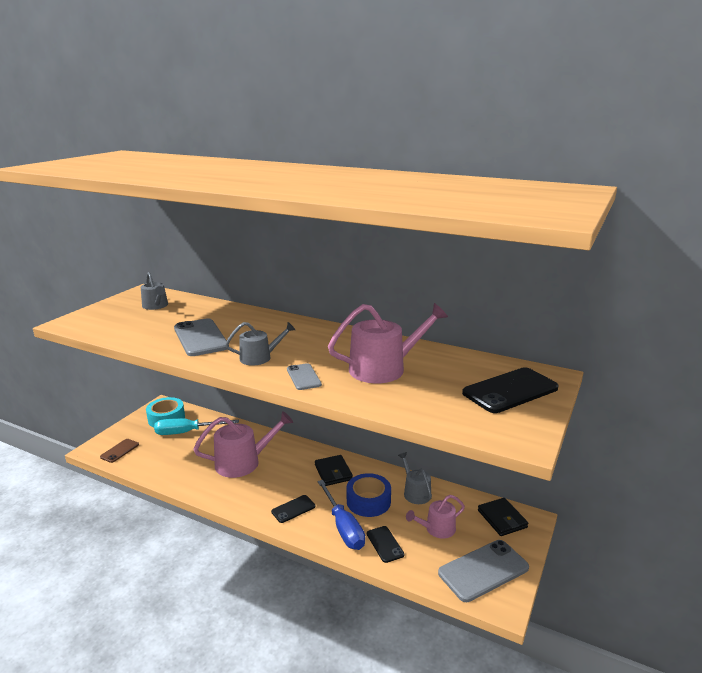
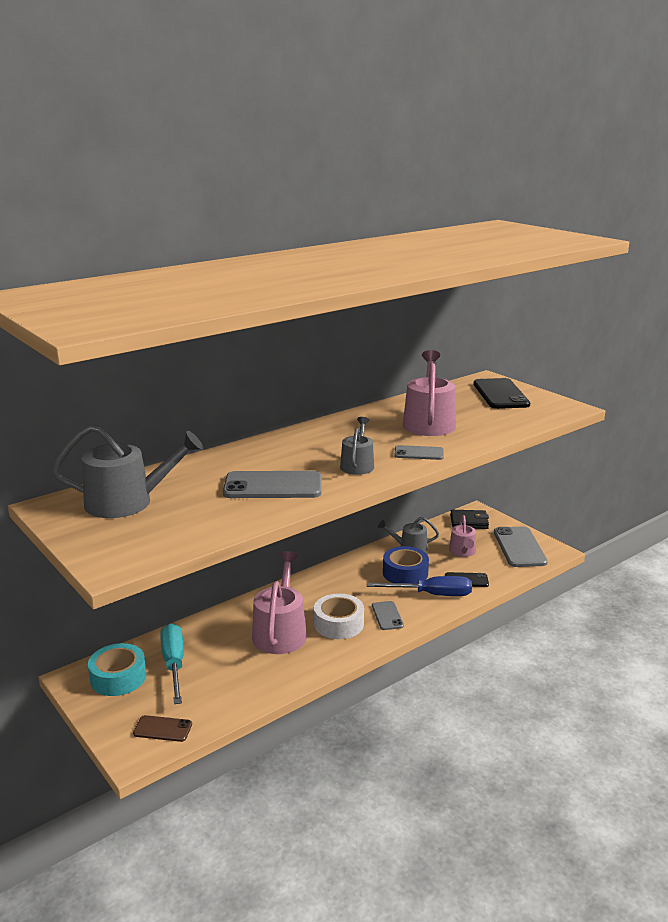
camera: 65 degrees left, 0 degrees up
brown phone [100,439,139,463] -> brown phone turned 45 degrees counterclockwise [133,715,192,742]
grey watering can [141,272,168,310] -> grey watering can [52,425,203,518], size x1.72
turquoise screwdriver [154,418,239,435] -> turquoise screwdriver turned 150 degrees clockwise [160,623,184,704]
black phone [271,495,315,523] -> grey phone [372,601,404,630]
black wallet [315,455,353,486] -> none
none -> white tape [314,593,364,639]

